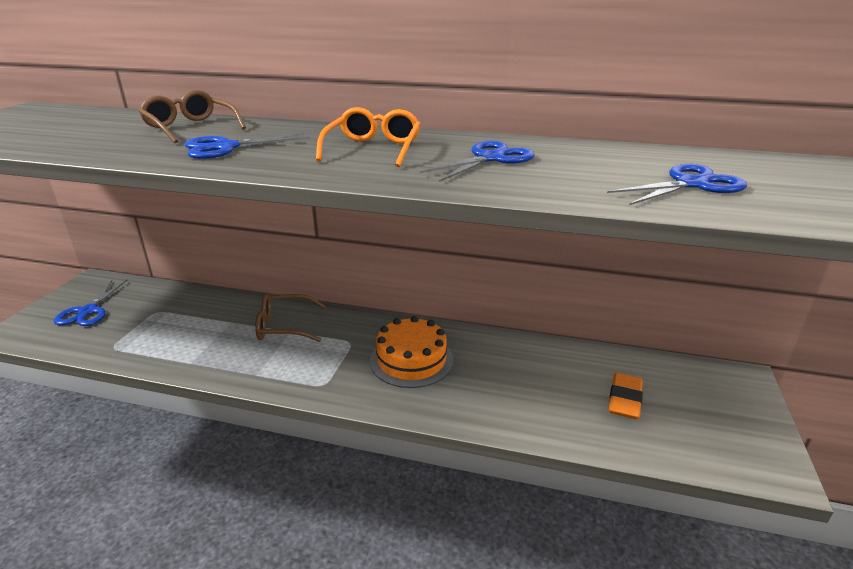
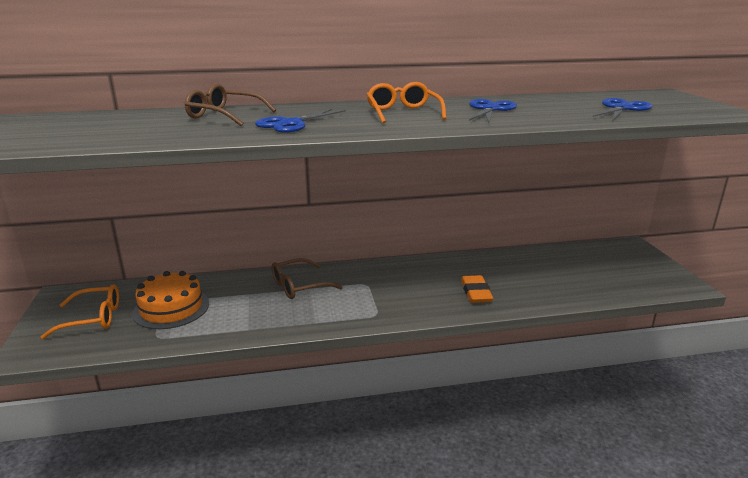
camera: 25 degrees left, 5 degrees down
blue scissors [54,280,127,326] -> orange glasses [41,284,119,339]
orange cake [370,316,454,388] -> orange cake moved to [132,271,209,329]
orange eraser [608,373,643,419] -> orange eraser moved to [461,275,493,303]

